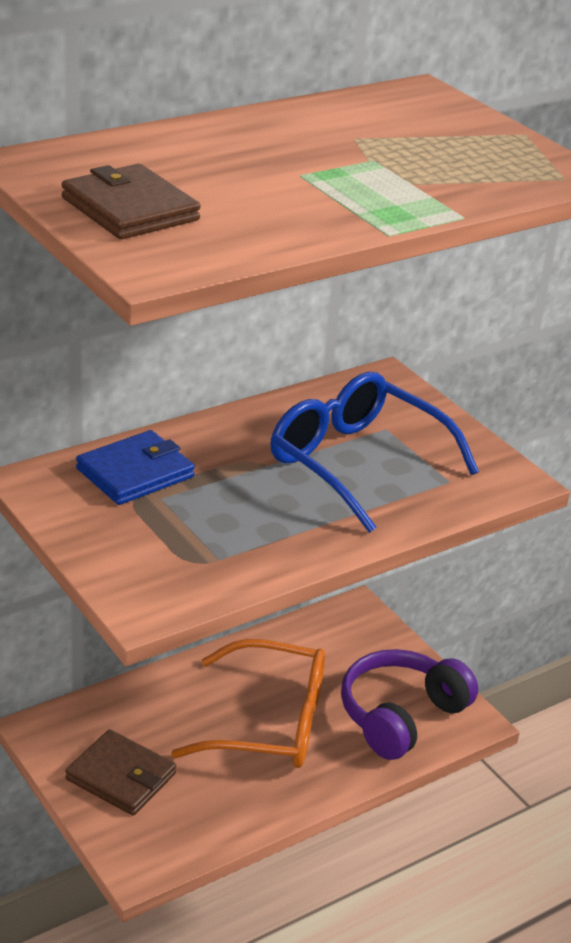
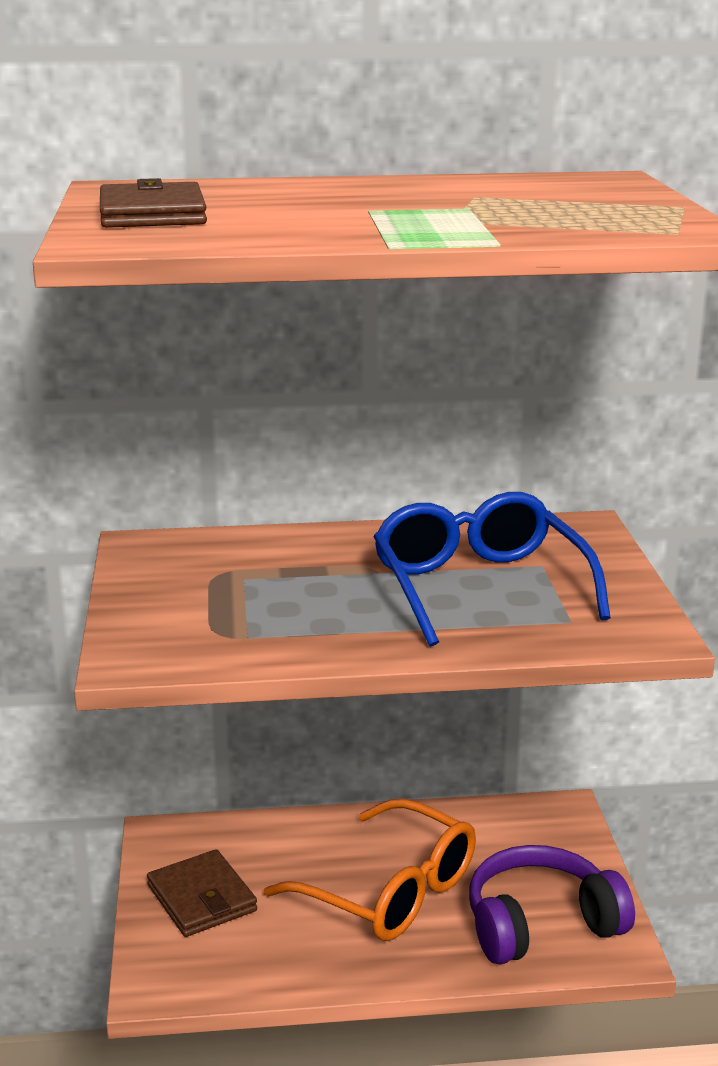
camera: 30 degrees right, 10 degrees down
blue wallet [76,430,195,505] -> none

